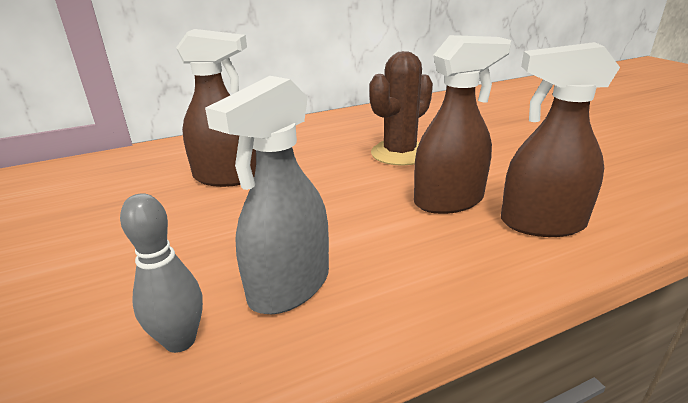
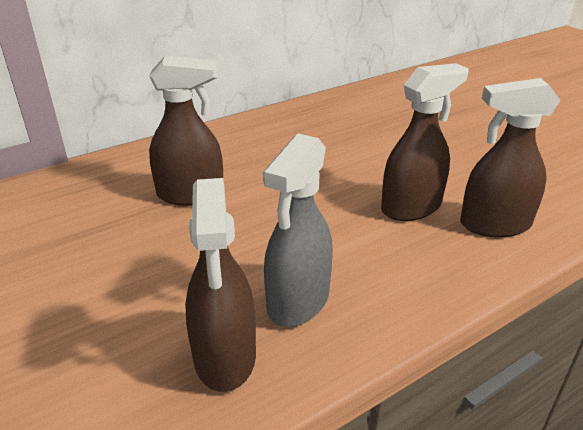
camera: 10 degrees left, 5 degrees up
grey bowling pin [120,193,203,353] -> brown spray bottle [185,178,256,392]
brown cactus [369,51,433,166] -> none

